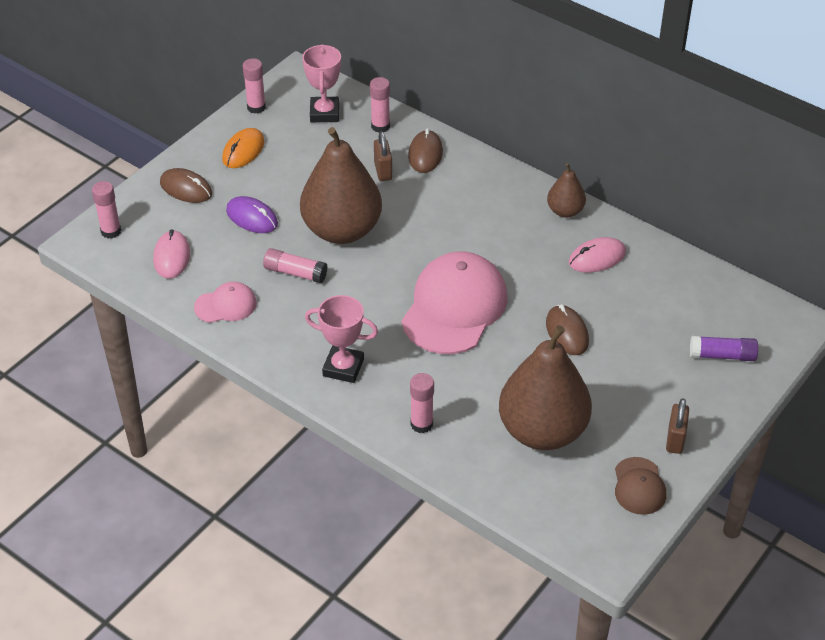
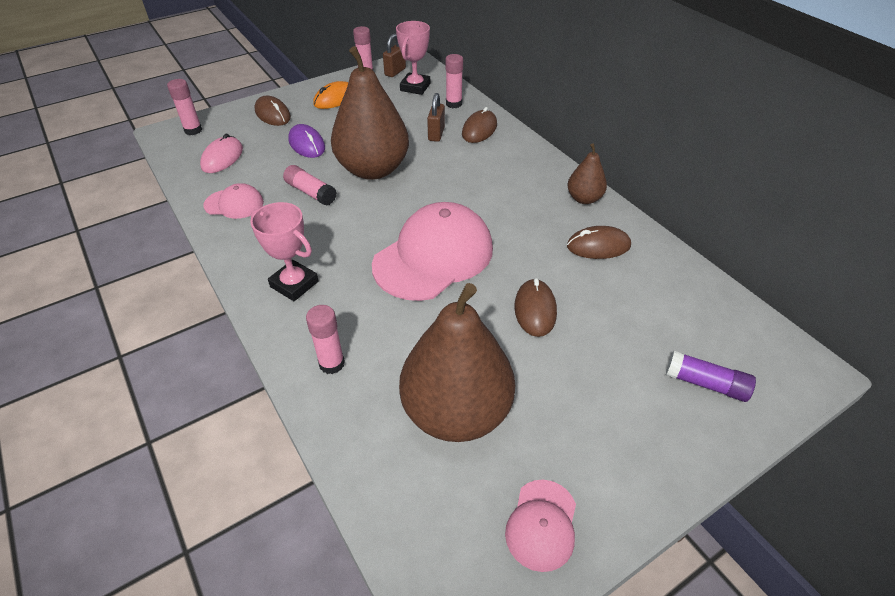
camera: 20 degrees right, 0 degrees up
pink mouse [569,237,626,273] -> brown mouse [567,226,631,259]
brown cap [615,457,666,515] -> pink cap [505,480,576,572]
brown padlock [666,398,689,454] -> brown padlock moved to [383,34,406,77]

